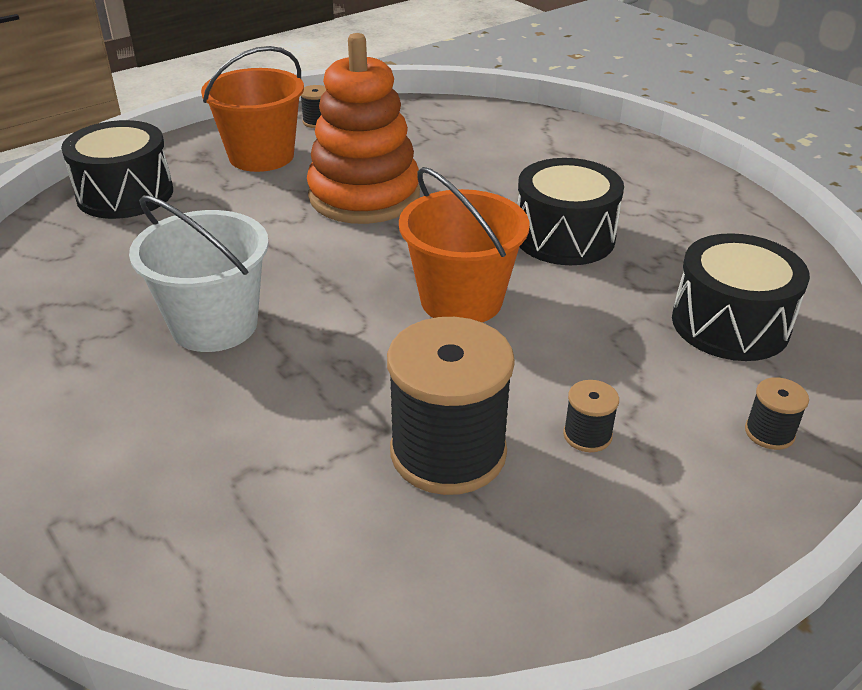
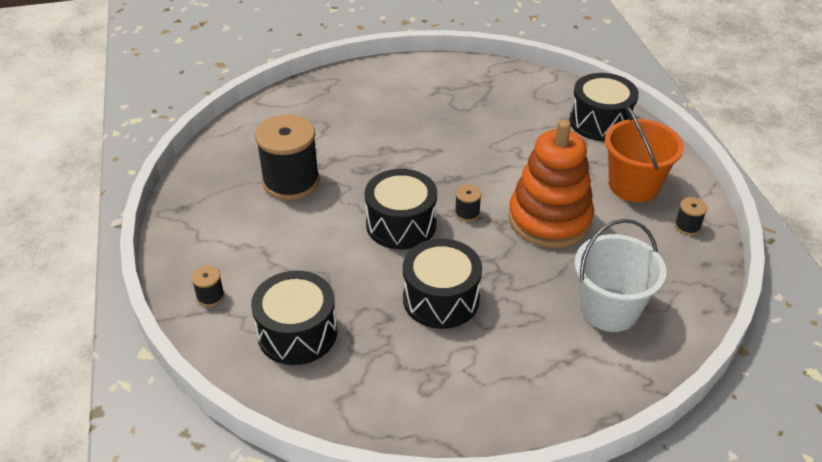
camera: 115 degrees right, 5 degrees up
white bucket [129,195,269,352] -> white bucket moved to [574,219,666,332]
orange bucket [399,167,530,322] -> black drum [365,169,437,250]
black spool [563,380,619,452] -> black spool moved to [455,184,482,222]

